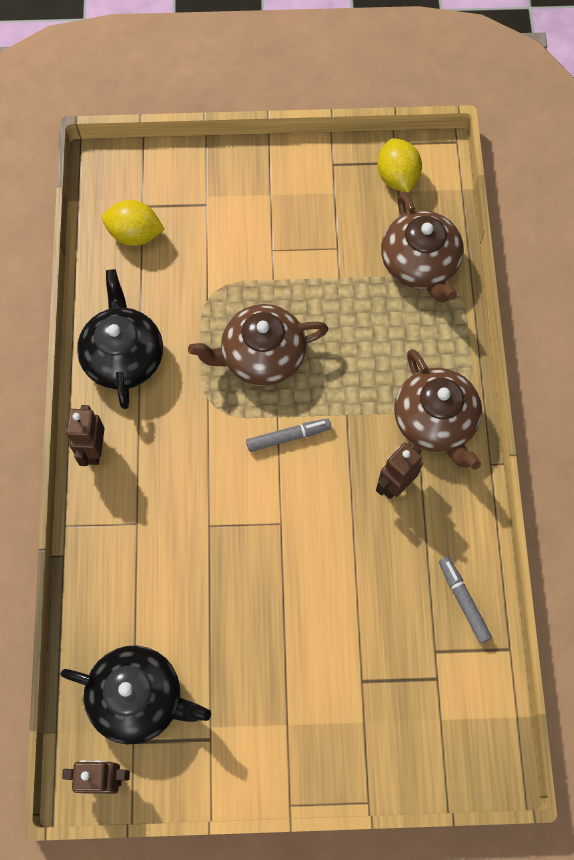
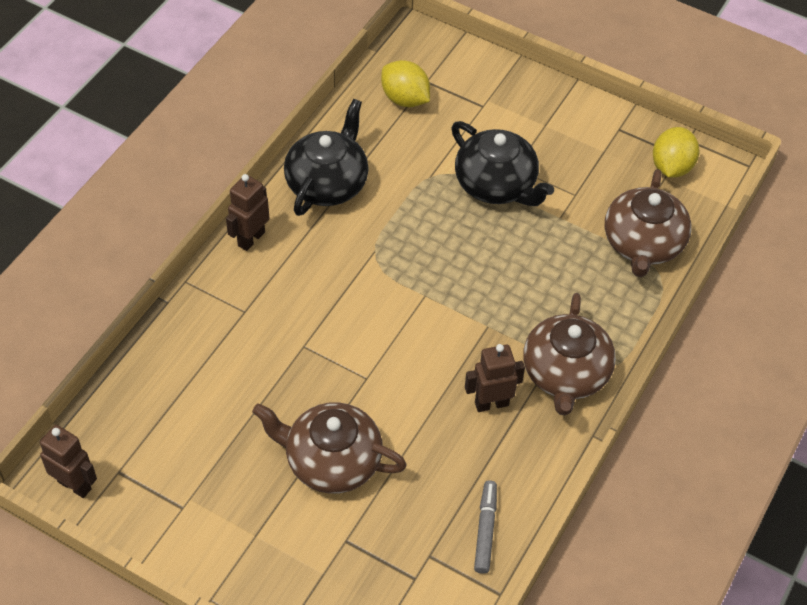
camera: 30 degrees right, 15 degrees down
black teapot [61,645,211,744] -> black teapot moved to [451,121,554,206]
brown teapot [188,304,328,386] -> brown teapot moved to [252,402,407,494]
grey marker [246,418,331,452] -> none

